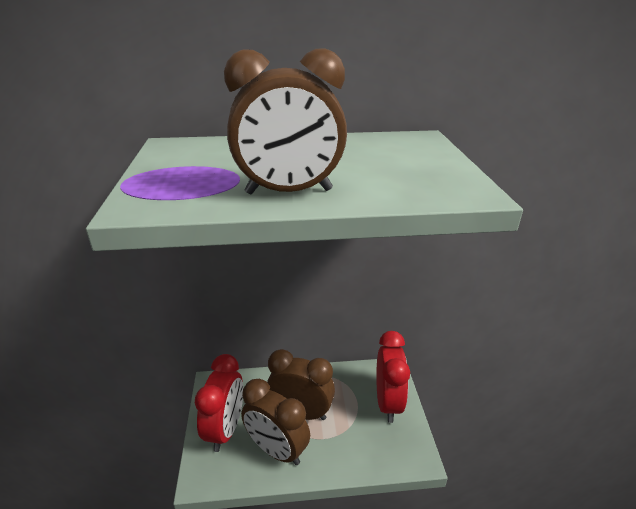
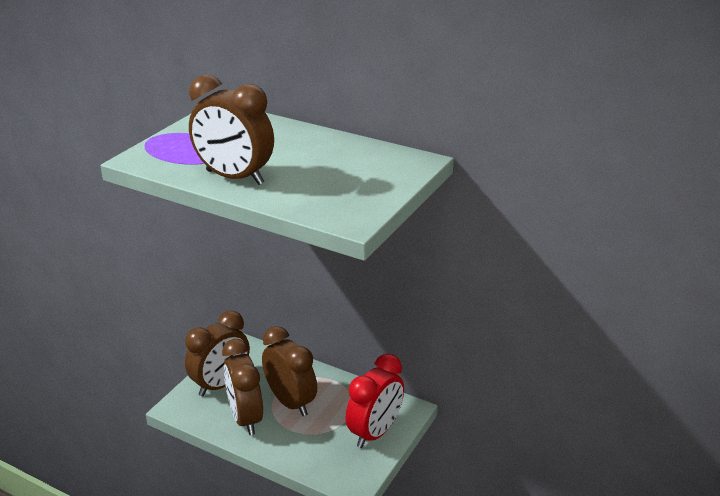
camera: 35 degrees right, 0 degrees up
red clock [195,354,243,452] -> brown clock [185,310,250,396]

